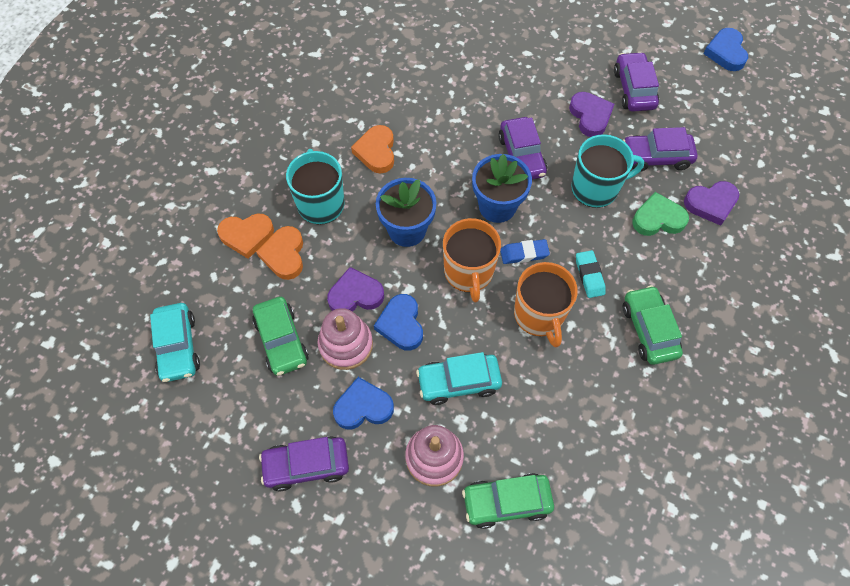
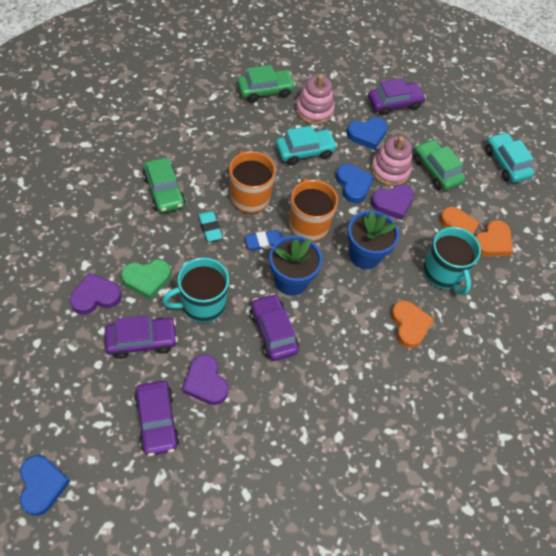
camera: 165 degrees right, 5 degrees down
orange heart [217,213,274,259] -> orange heart turned 150 degrees clockwise [476,220,513,256]

